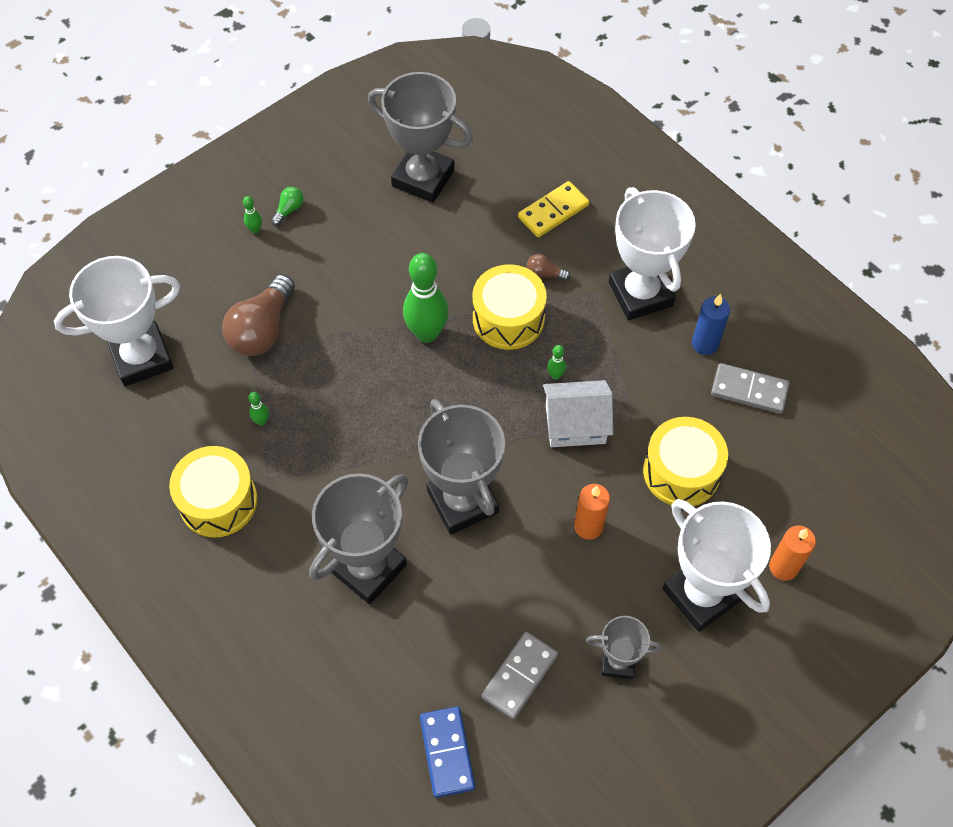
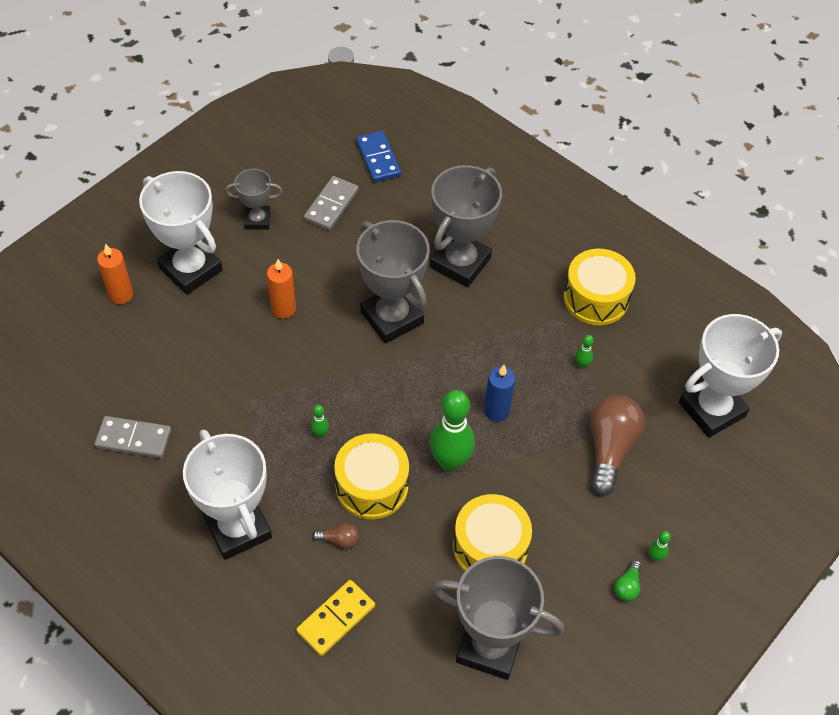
camera: 170 degrees right, 5 degrees down
white house [543,380,613,447] -> none
yellow drum [643,417,728,506] -> yellow drum moved to [453,494,532,572]
blue candle [692,294,730,355] -> blue candle moved to [484,365,515,422]

